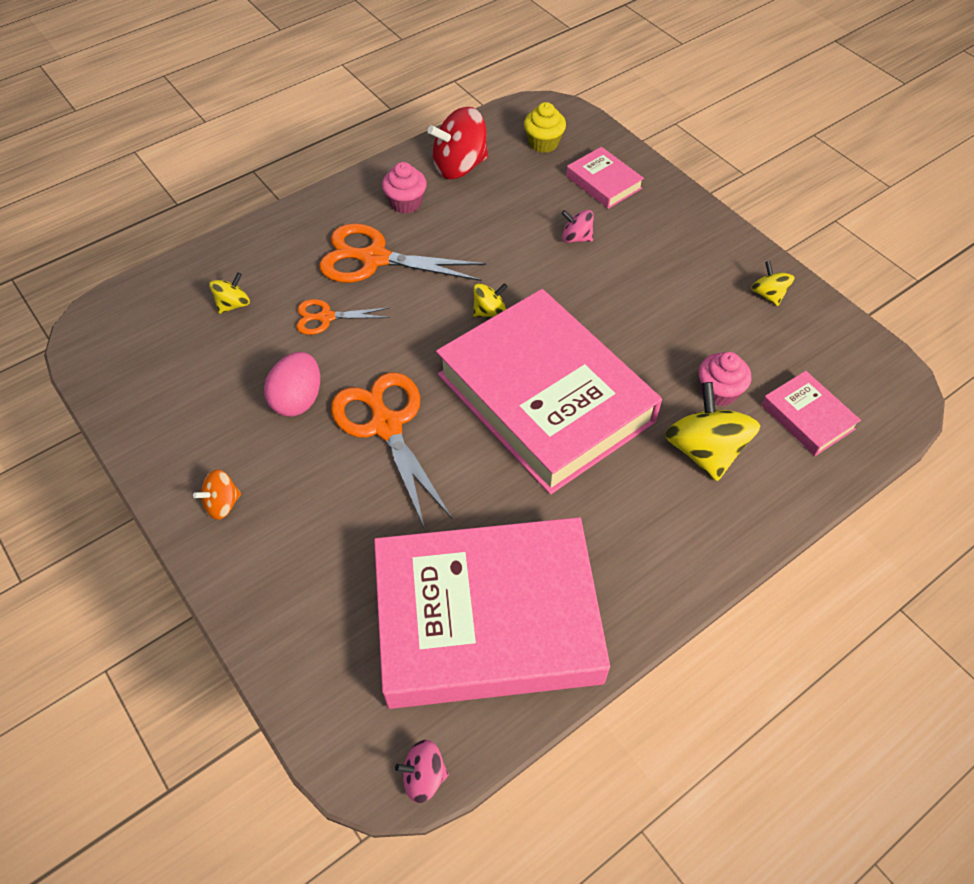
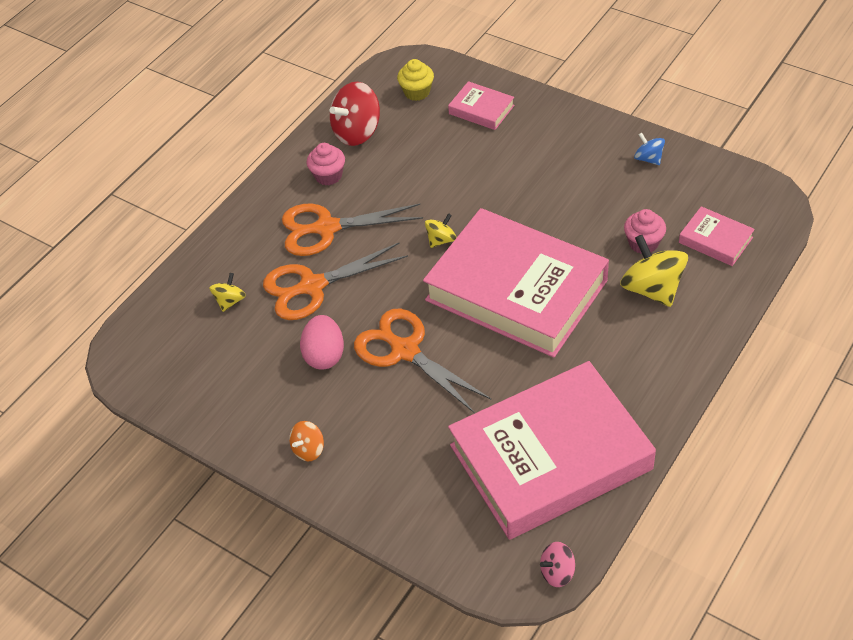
camera: 15 degrees left, 5 degrees down
orange scissors [296,299,390,335] -> orange scissors [263,242,408,320], size x1.83
pink spinning top [562,210,594,243] -> none
yellow spinning top [751,261,795,306] -> blue spinning top [634,133,665,165]

